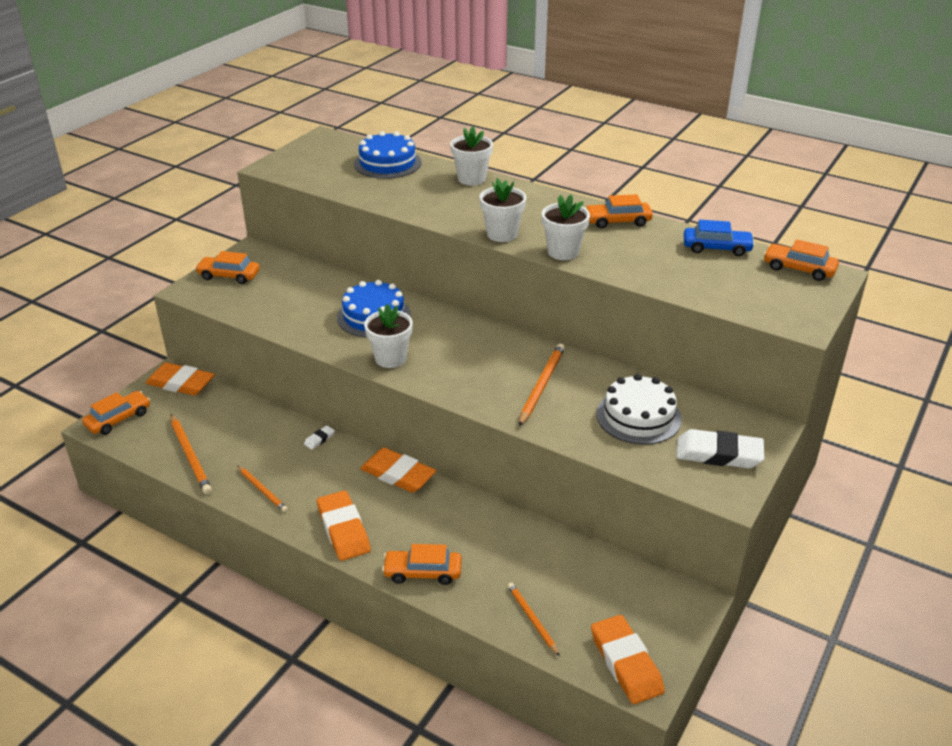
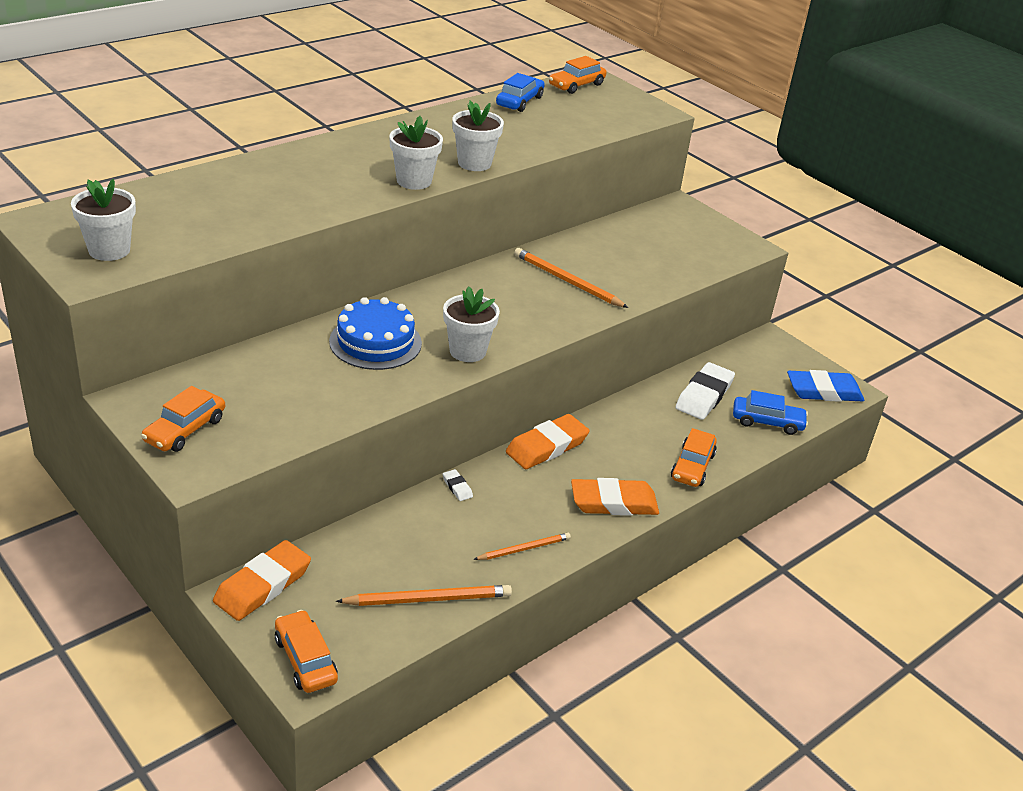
camera: 75 degrees left, 0 degrees up
blue cake [354,131,421,179] -> none
white flower pot [451,126,493,185] -> white flower pot moved to [71,179,136,261]
orange pencil [507,583,560,656] -> blue car [733,390,808,435]
orange car [585,194,653,229] -> none
orange eraser [591,615,665,704] -> blue eraser [787,370,864,402]
white cake [597,374,682,445] -> none
white eraser [676,429,764,468] -> white eraser moved to [675,362,735,420]

